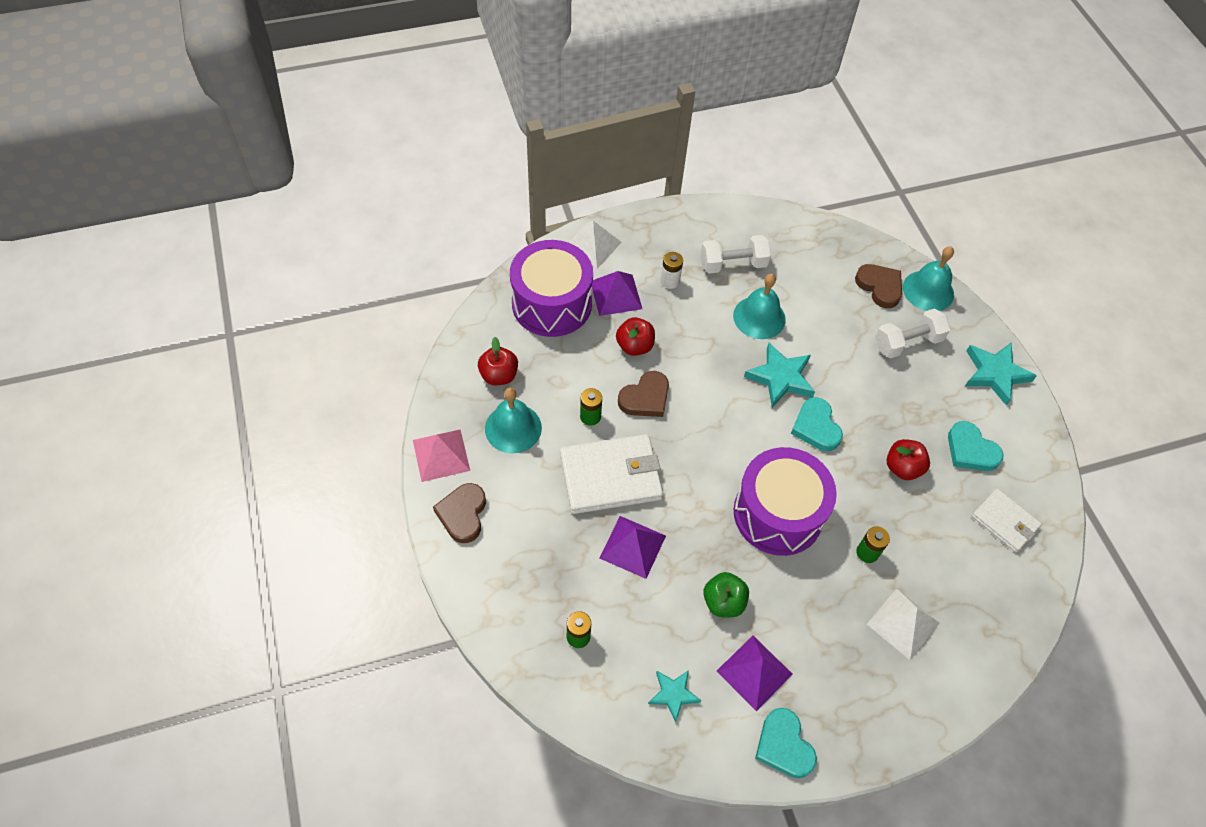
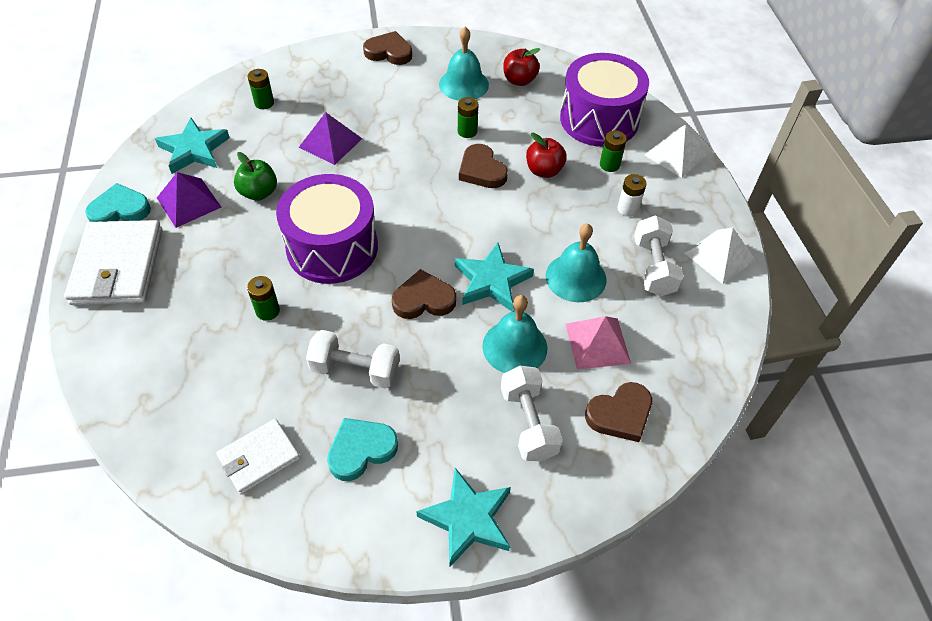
camera: 100 degrees right, 5 degrees down
pink pyramid [413,430,470,482] -> pink pyramid moved to [566,316,631,370]
white wallet [560,434,663,514] -> white wallet moved to [64,220,162,305]
purple pyramid [591,271,642,316] -> green battery [600,130,627,172]
turquoise star [648,670,701,723] -> turquoise star [155,118,230,174], size x1.61
turquoise heart [791,397,843,451] -> brown heart [392,269,456,319]
white pyramid [867,588,939,660] -> white pyramid moved to [685,227,756,284]
red apple [887,439,930,480] -> white dumbbell [306,330,400,389]
turquoise bell [903,247,954,311] -> turquoise bell moved to [482,295,547,373]

